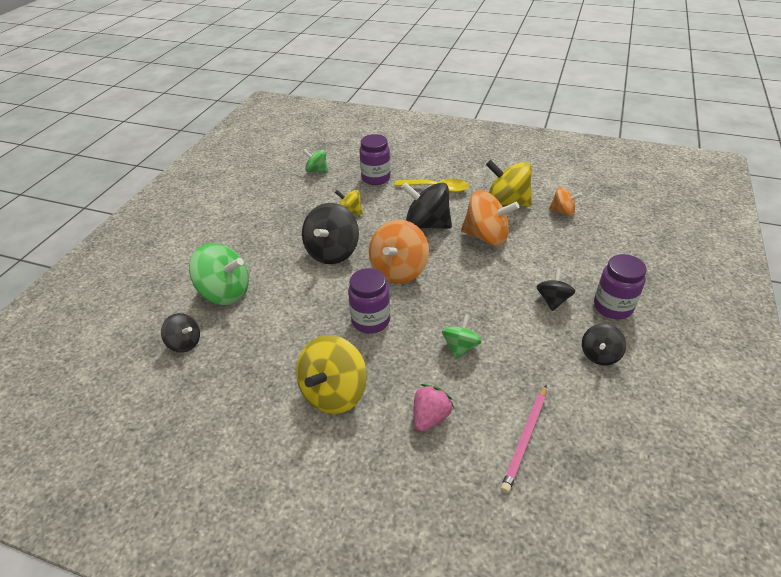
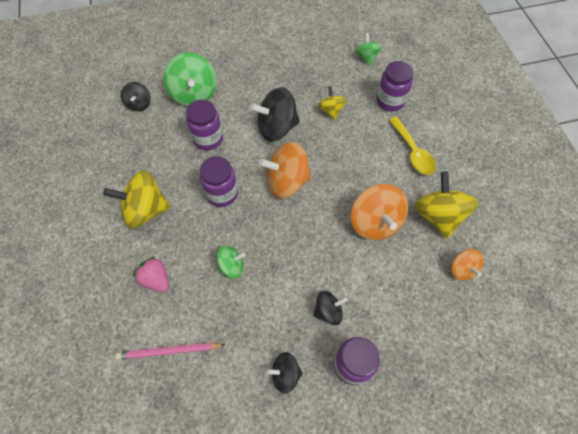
camera: 55 degrees right, 20 degrees up
black spinning top [401,182,452,229] -> none
pink strawberry [413,384,454,432] -> pink strawberry turned 135 degrees counterclockwise [133,256,169,292]
none -> purple jar [186,100,223,151]

